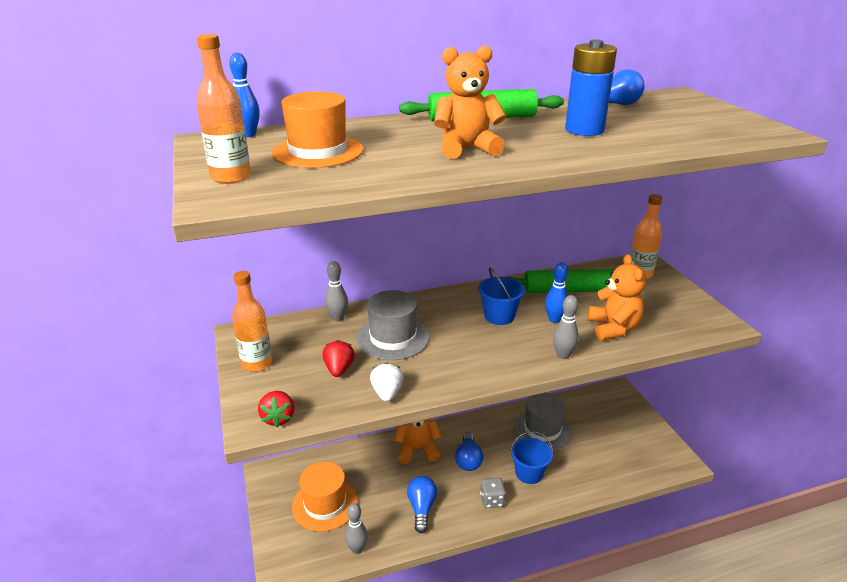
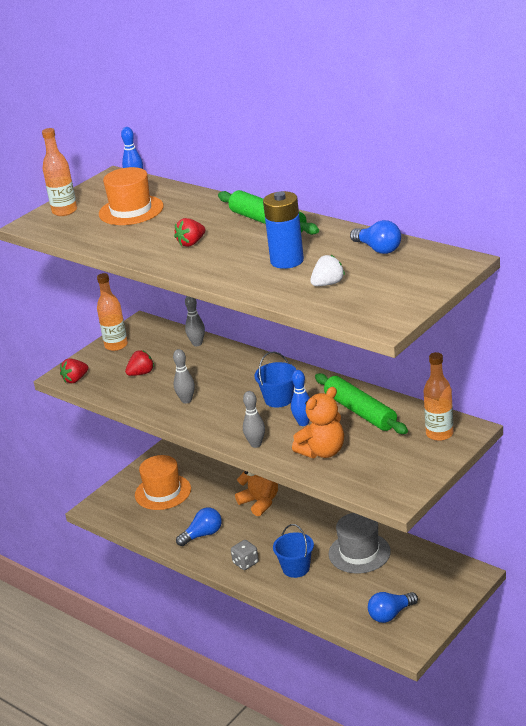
camera: 60 degrees right, 0 degrees up
grey bowling pin [345,503,368,554] -> grey bowling pin moved to [173,349,195,404]
grey hat [357,290,430,360] -> none
white strawberry [370,362,404,402] -> white strawberry moved to [310,255,345,286]
orange teddy bear [434,46,506,159] -> red strawberry [174,218,205,247]
blue light bulb [455,432,483,471] -> blue light bulb moved to [368,592,418,623]

